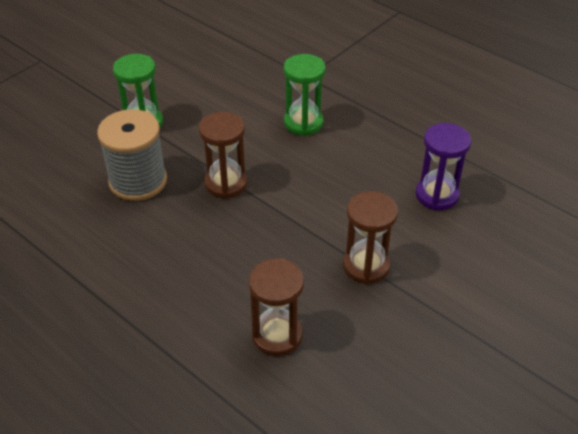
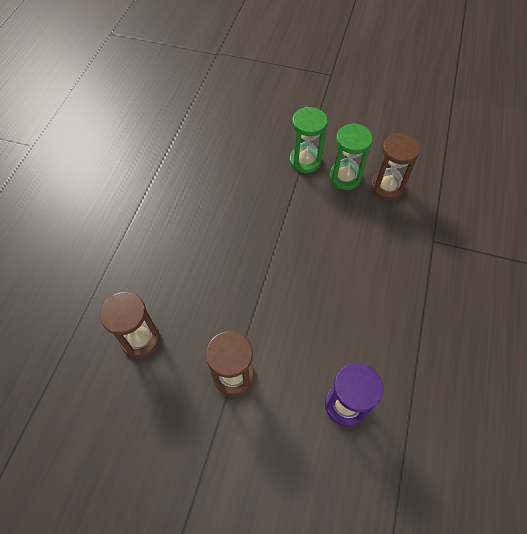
camera: 65 degrees right, 15 degrees up
grey spool [97,109,167,201] -> none
brown hourglass [199,112,248,199] -> brown hourglass moved to [371,133,420,200]
green hourglass [284,54,326,136] -> green hourglass moved to [329,123,373,190]

